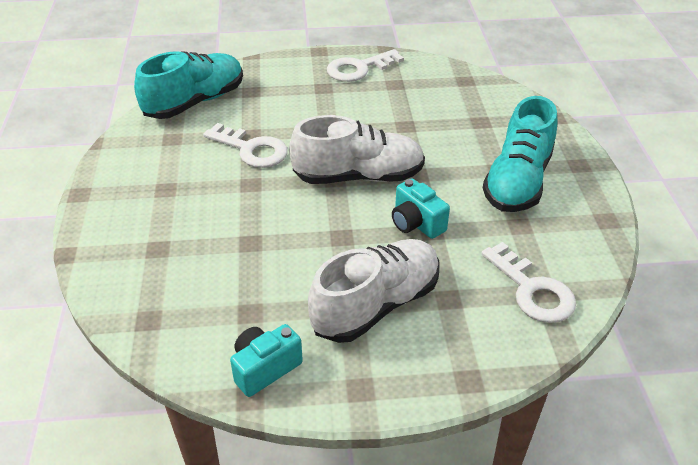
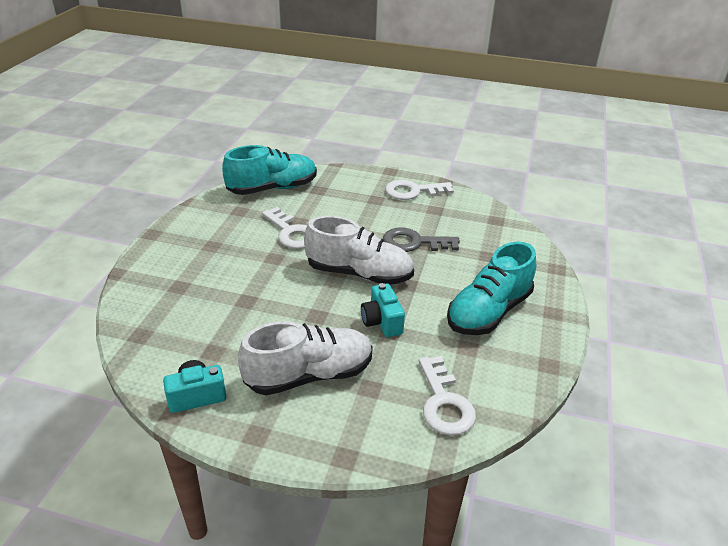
camera: 20 degrees right, 5 degrees down
none -> grey key [383,228,460,252]

